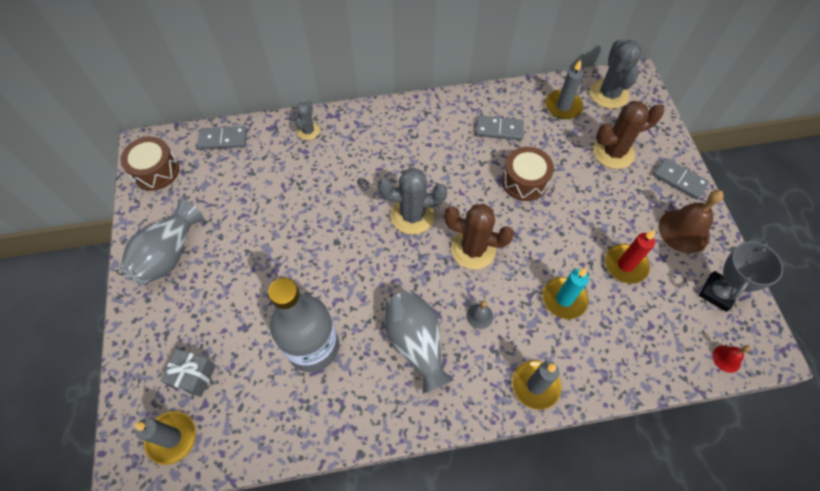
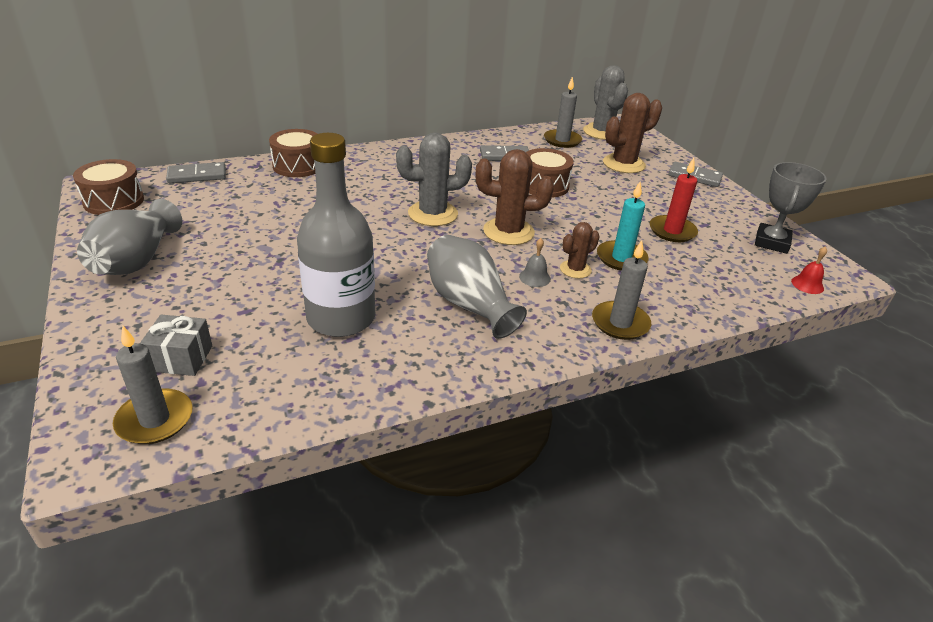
camera: 15 degrees left, 25 degrees down
grey cactus [295,101,320,140] -> brown drum [269,129,317,177]
brown bell [659,190,724,253] -> none
none -> brown cactus [560,222,600,279]

